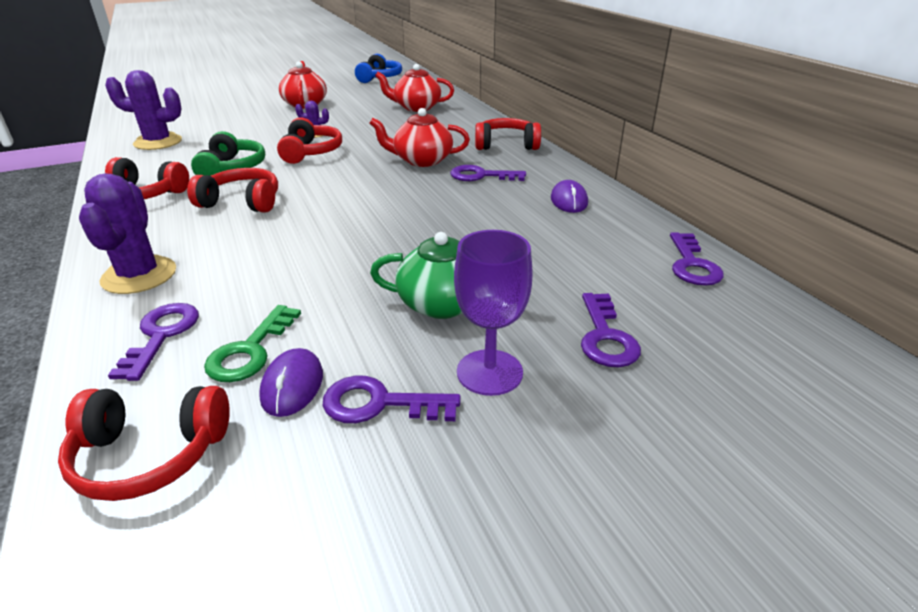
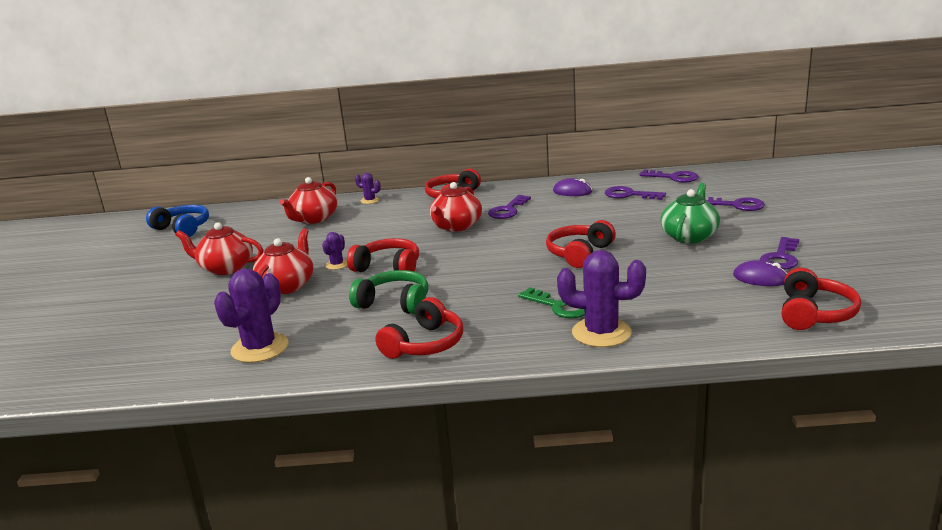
camera: 65 degrees left, 10 degrees down
purple key [108,303,199,381] -> purple key moved to [605,186,666,200]
red headphones [187,168,278,213] -> red headphones moved to [546,220,616,268]
green key [204,305,301,382] -> green key moved to [518,287,585,318]
purple goblet [454,230,533,396] -> none
none -> red teapot [253,229,313,294]
none -> purple cactus [355,173,381,204]

